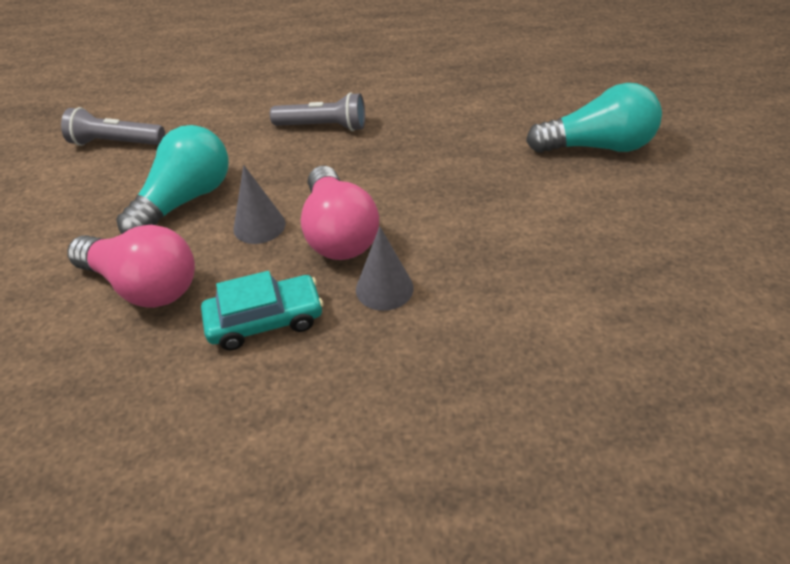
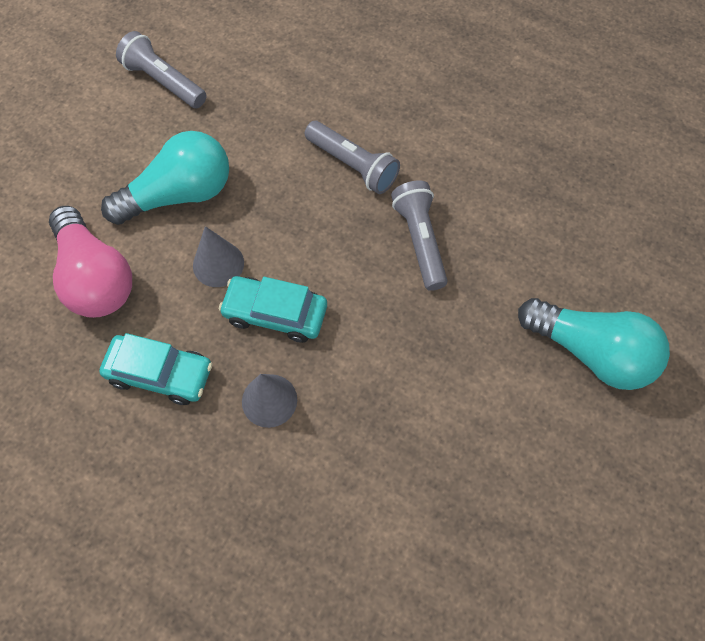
camera: 30 degrees right, 20 degrees up
pink light bulb [301,166,379,260] -> turquoise car [219,276,327,343]
none -> grey flashlight [391,180,448,291]

